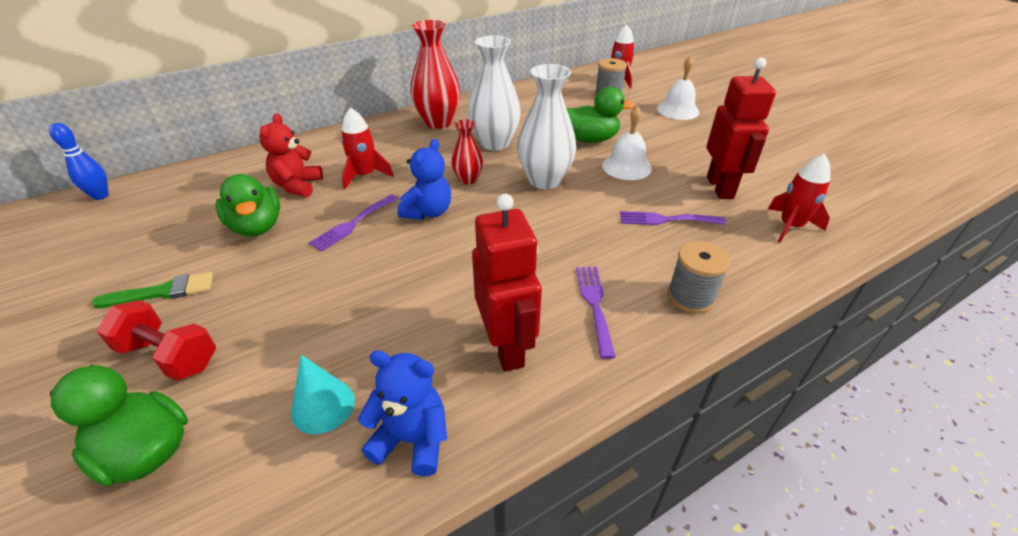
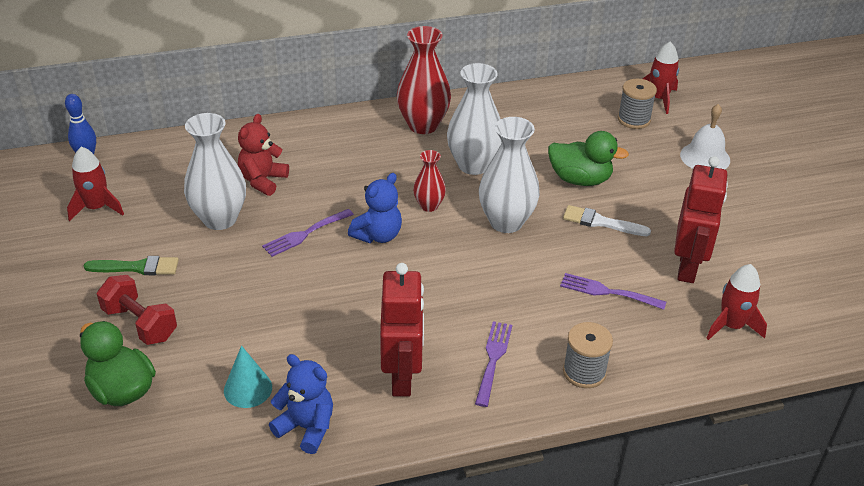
camera: 15 degrees right, 0 degrees up
green duck [216,174,280,236] -> white vase [184,113,246,230]
red rocket [341,107,393,189] -> red rocket moved to [67,147,124,221]
white bell [602,106,652,180] -> white brush [563,205,651,236]

